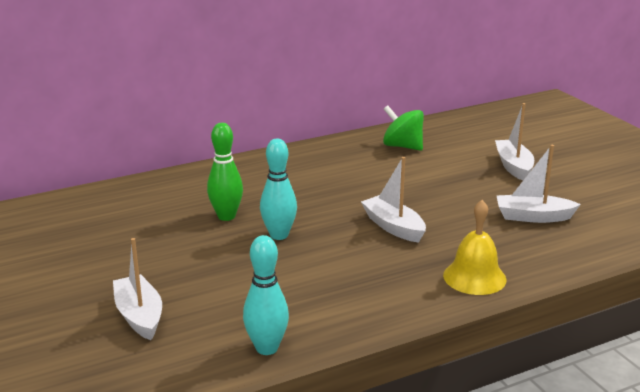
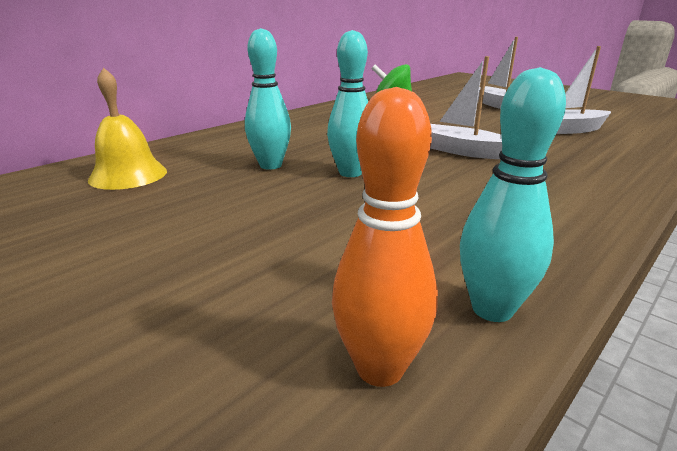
camera: 20 degrees left, 0 degrees up
white boat [113,238,162,340] -> none
green bowling pin [207,123,243,221] -> turquoise bowling pin [245,28,291,170]
yellow bell [443,200,507,295] -> yellow bell moved to [88,67,167,190]
none -> orange bowling pin [332,87,438,387]

